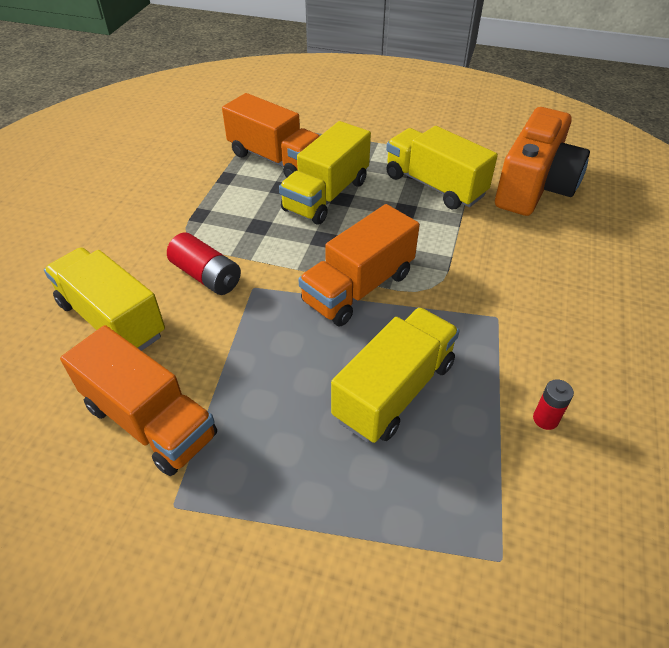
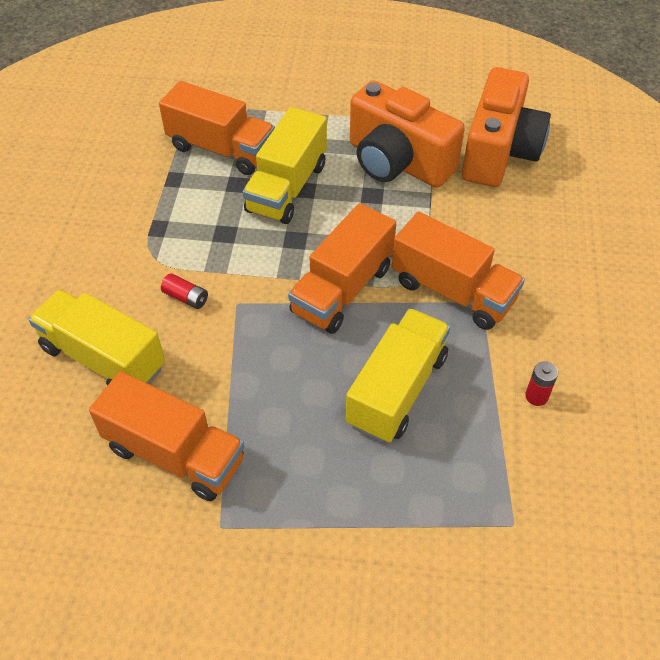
camera: 10 degrees left, 5 degrees up
red battery [167,232,241,295] -> red battery [161,273,208,309], size x0.59
yellow truck [386,126,498,210] -> orange camera [350,80,465,188]
none -> orange truck [392,212,525,330]

